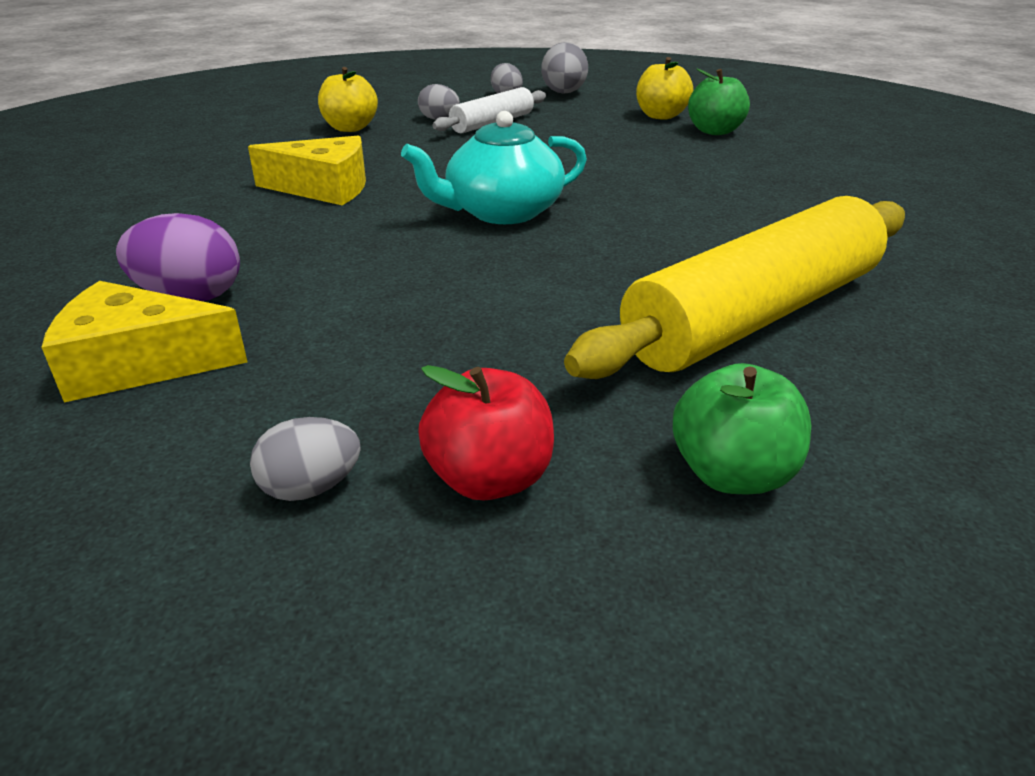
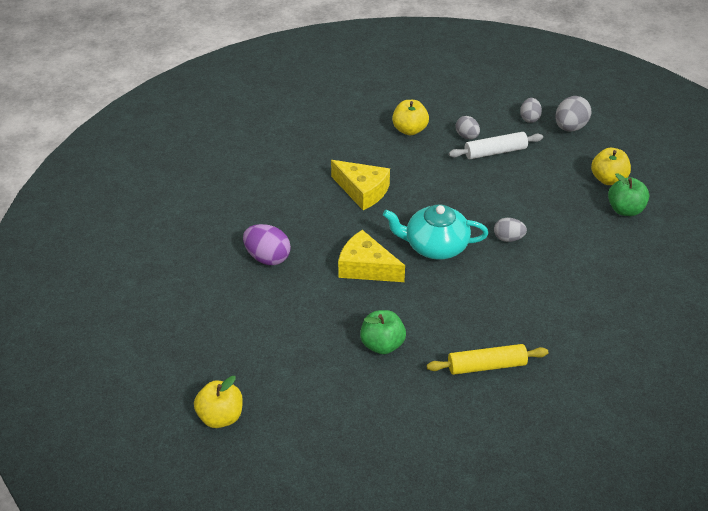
camera: 30 degrees right, 10 degrees up
yellow cheese [41,281,247,402] -> yellow cheese moved to [338,230,405,282]
grey egg [250,417,361,501] -> grey egg moved to [494,218,527,242]
red apple [418,365,554,500] -> none
yellow rolling pin [564,196,905,379] -> yellow rolling pin [427,344,548,375], size x0.52
green apple [673,363,811,494] -> green apple moved to [360,310,406,354]
none -> yellow apple [194,376,243,428]

